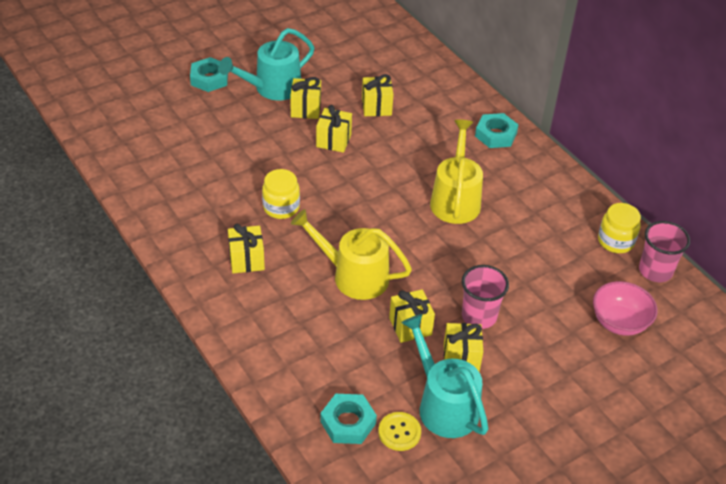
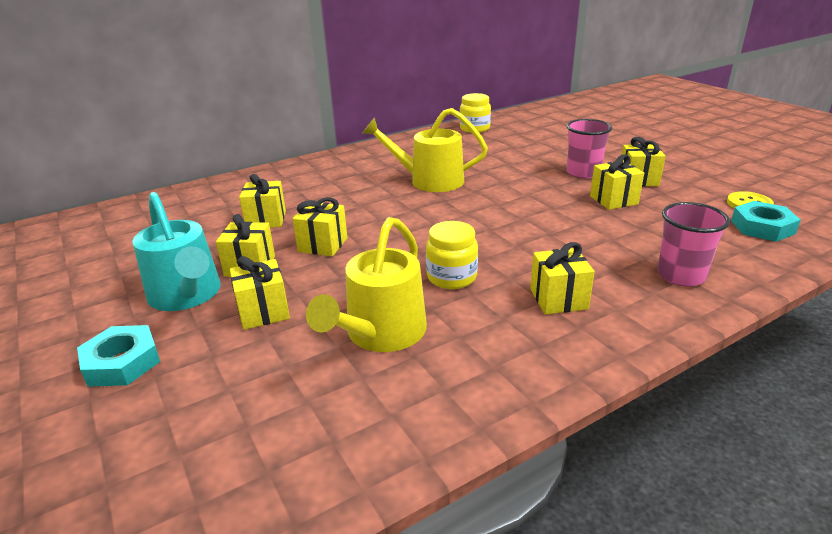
camera: 85 degrees left, 15 degrees down
yellow watering can [291,209,412,300] -> yellow watering can moved to [306,217,427,352]
turquoise watering can [401,314,489,438] -> none
turquoise nut [475,113,519,148] -> none
pink bowl [593,281,658,336] -> none
pink cup [639,221,690,282] -> pink cup moved to [657,202,730,287]
none -> yellow gift [230,256,290,330]

